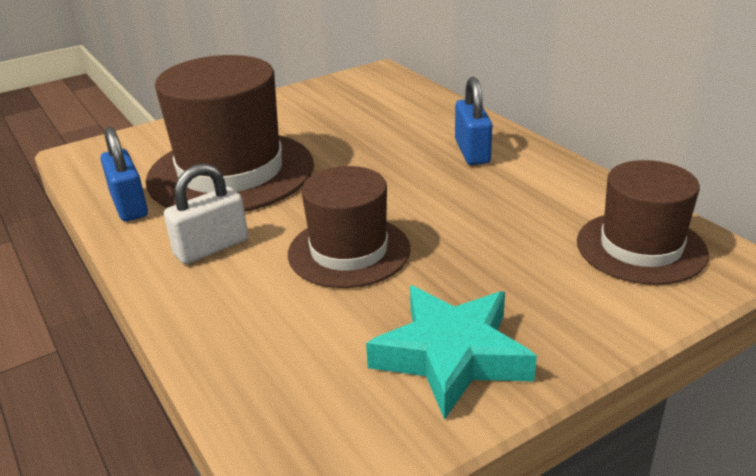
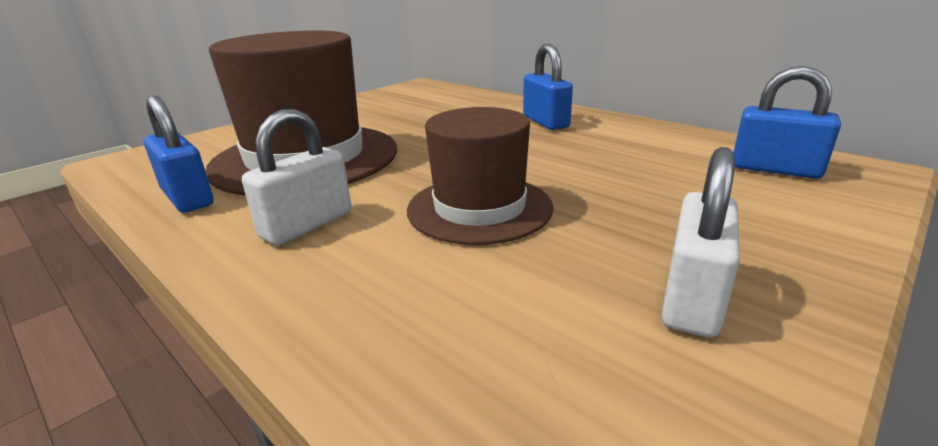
camera: 15 degrees left, 5 degrees down
turquoise star [366,286,537,420] -> white padlock [662,147,740,337]
brown hat [577,160,709,285] -> blue padlock [733,66,841,179]

